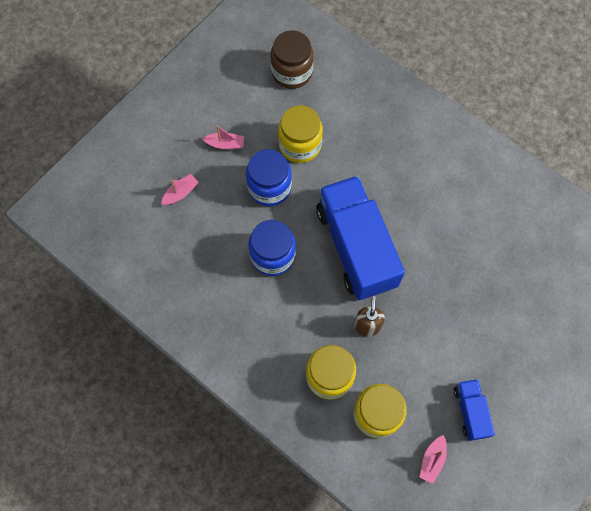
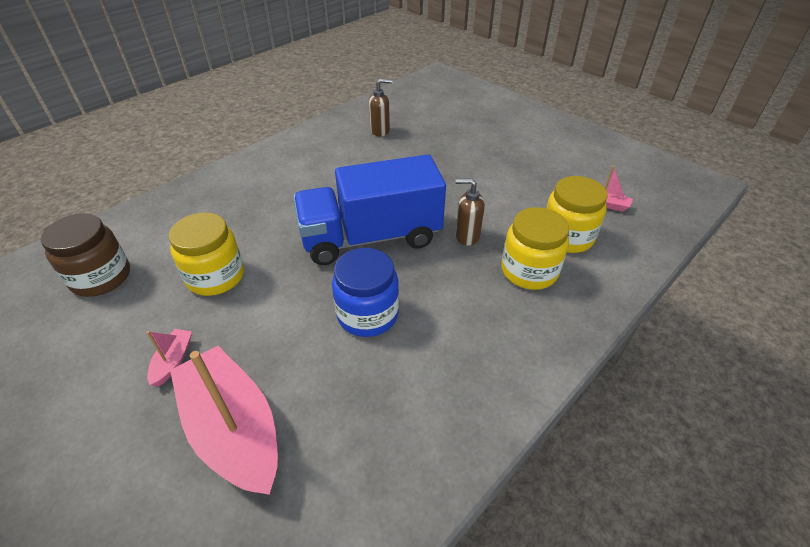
camera: 85 degrees left, 25 degrees down
pink boat [161,174,199,205] -> pink boat [170,346,278,495], size x2.37
blue jar [246,149,292,206] -> none
blue truck [454,379,495,441] -> none
none -> brown soap dispenser [369,79,393,136]

